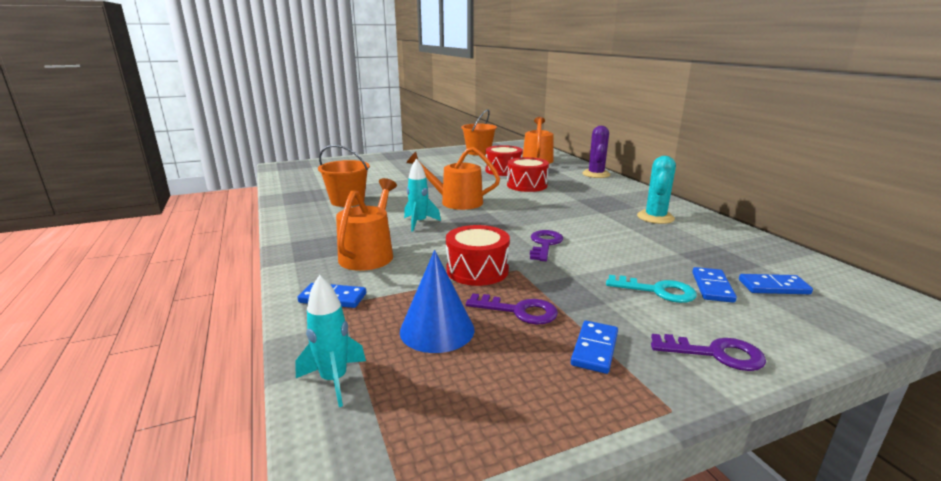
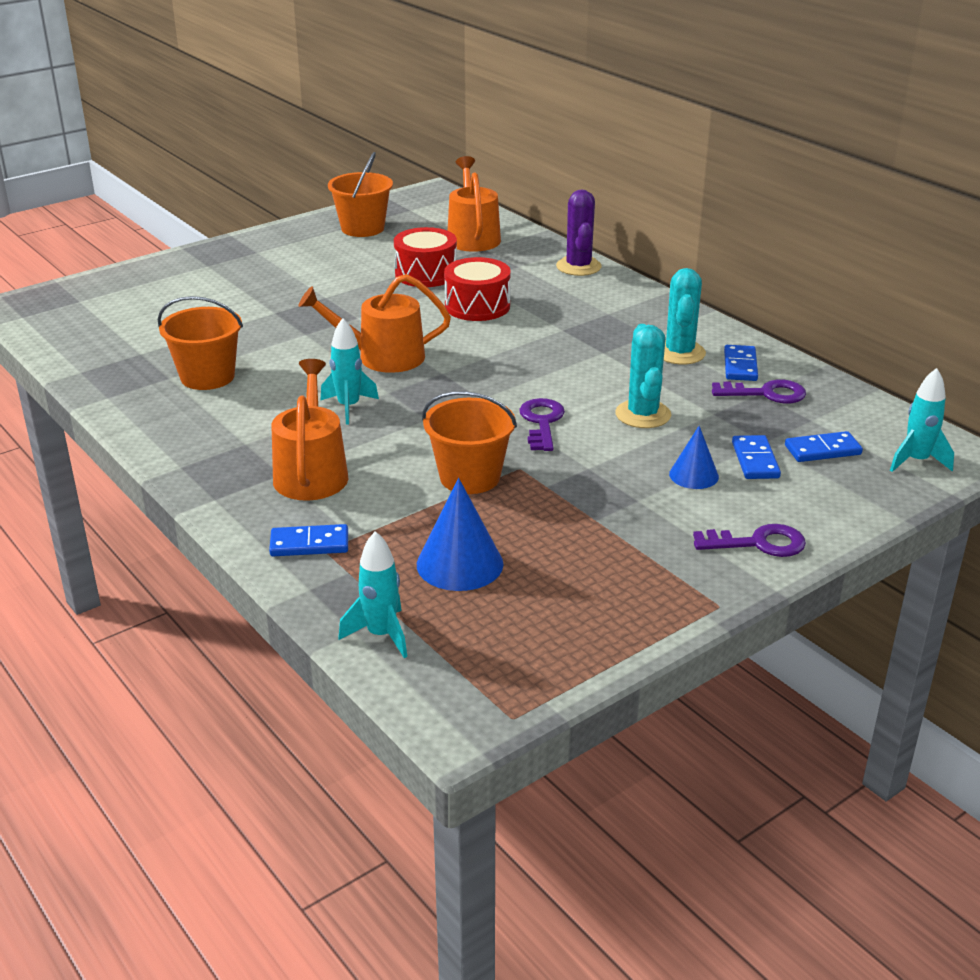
camera: 15 degrees left, 10 degrees up
red drum [446,225,510,286] -> orange bucket [422,391,517,494]
purple key [466,294,558,324] -> purple key moved to [712,379,806,404]
blue domino [571,321,618,374] -> blue domino moved to [724,345,758,381]
turquoise key [606,275,697,303] -> blue cone [669,426,719,489]
none -> turquoise cactus [615,324,671,428]
none -> turquoise rocket [890,368,954,472]

